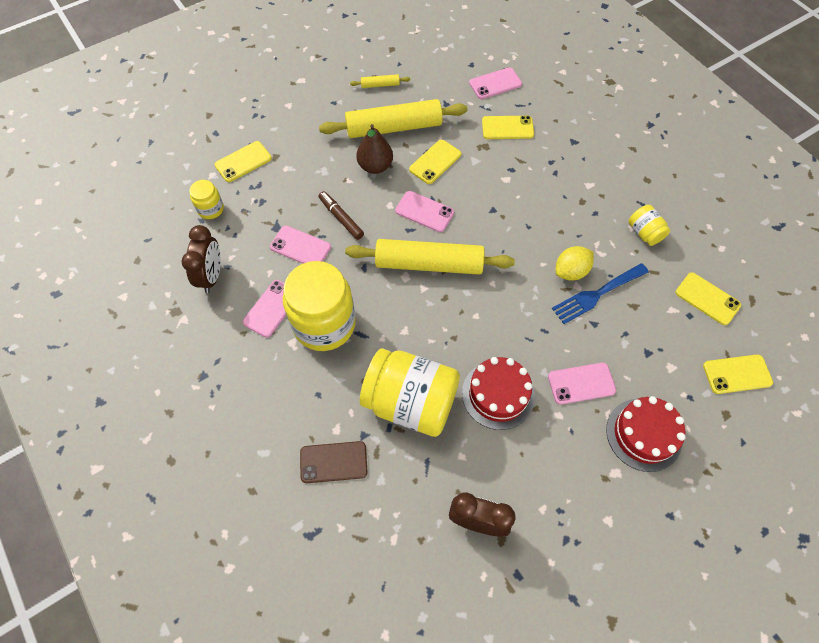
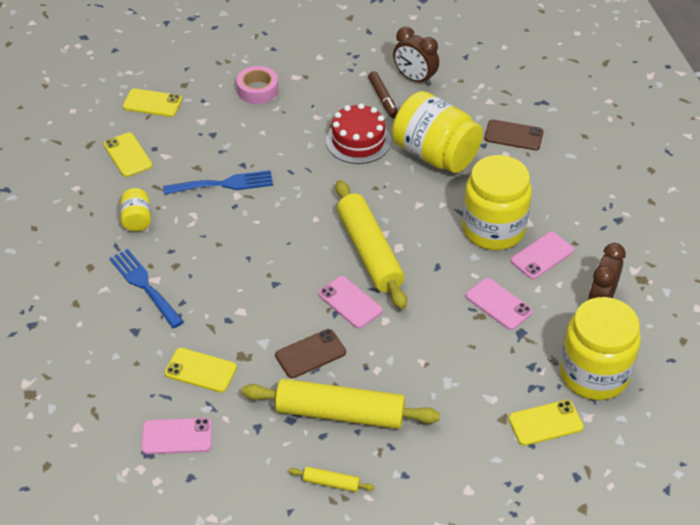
camera: 160 degrees left, 15 degrees down
yellow jar [189,180,224,219] -> yellow jar [560,297,641,400], size x2.16
brown marker [318,191,364,240] -> brown marker moved to [368,71,398,118]
yellow rolling pin [345,239,515,275] -> yellow rolling pin turned 45 degrees clockwise [336,180,407,309]
brown pear [356,124,393,174] -> none
yellow phone [409,140,461,184] -> brown phone [275,329,346,378]
pink phone [548,363,616,405] -> none
yellow lemon [556,246,594,281] -> none
red cake [606,396,686,472] -> pink tape [236,66,278,104]
none -> blue fork [109,249,184,328]

